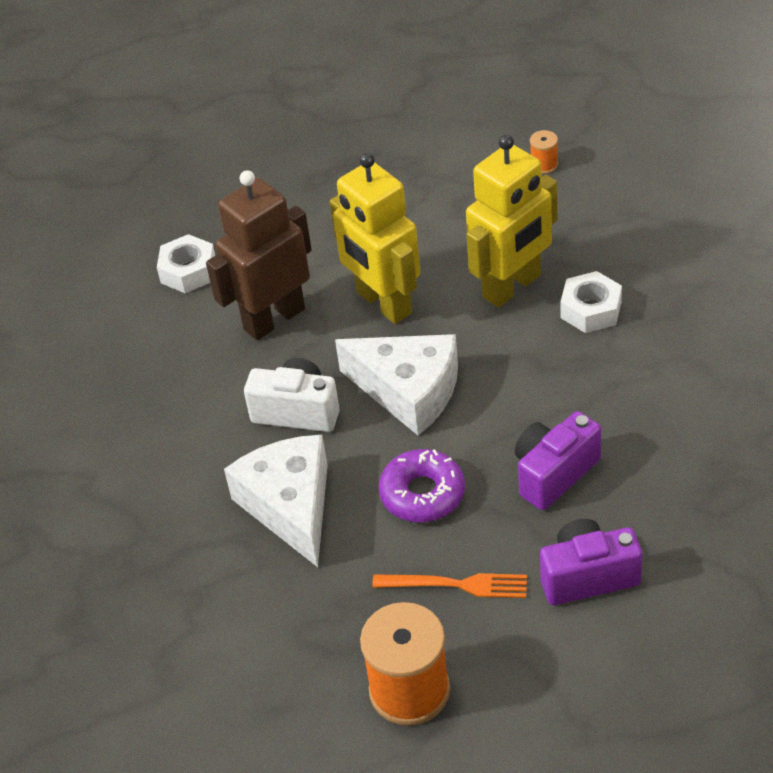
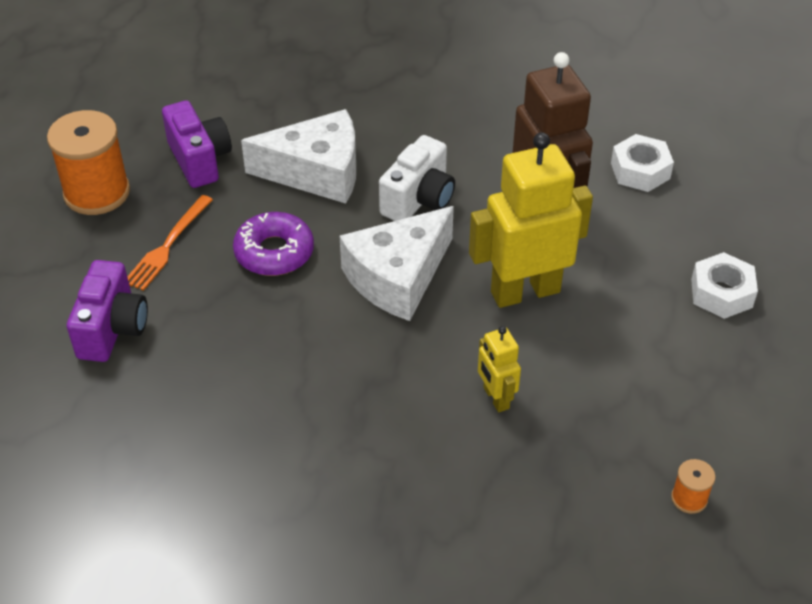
camera: 105 degrees right, 0 degrees up
yellow robot [466,135,558,308] -> yellow robot [478,326,521,412], size x0.49
purple camera [515,411,601,510] -> purple camera moved to [162,100,232,188]
white nut [560,271,622,333] -> white nut moved to [691,252,758,319]

